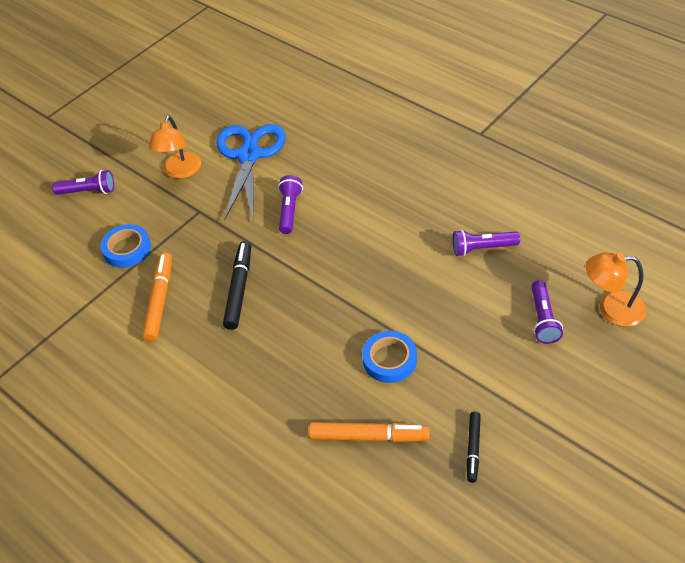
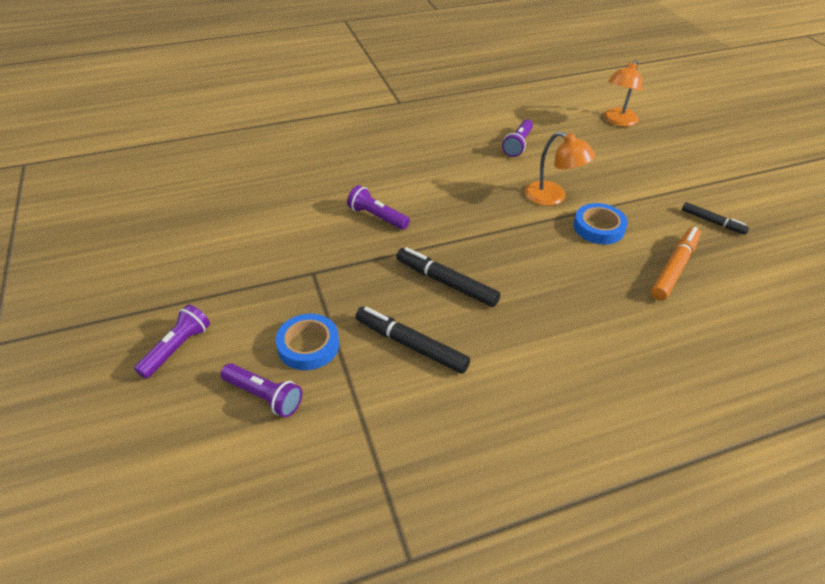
camera: 65 degrees left, 5 degrees down
orange marker [142,253,172,342] -> black marker [355,307,470,374]
orange lamp [148,115,201,179] -> orange lamp moved to [525,131,595,206]
blue scissors [216,124,286,221] -> none
purple flashlight [531,280,563,344] -> purple flashlight moved to [221,363,302,417]

